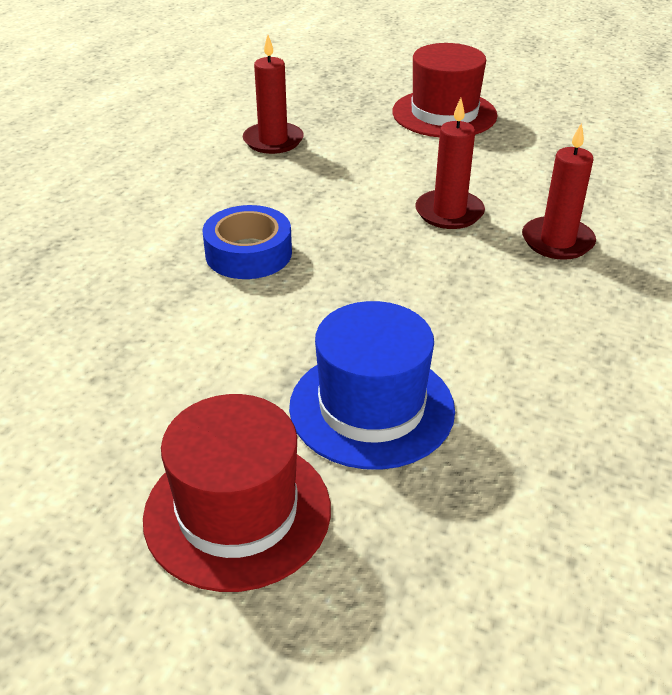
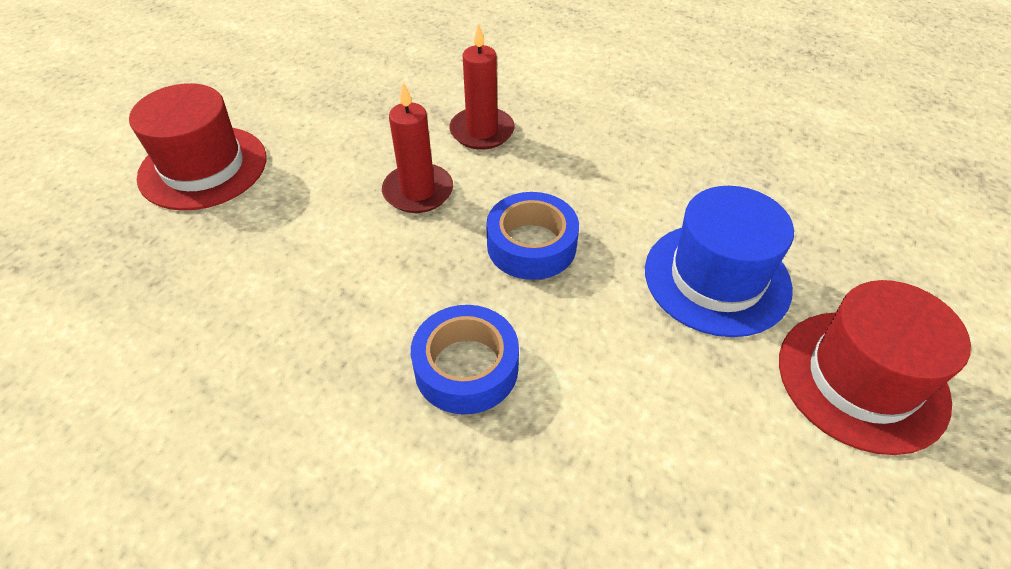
camera: 85 degrees left, 10 degrees up
red candle [243,35,304,154] -> none
none -> blue tape [486,192,579,280]

